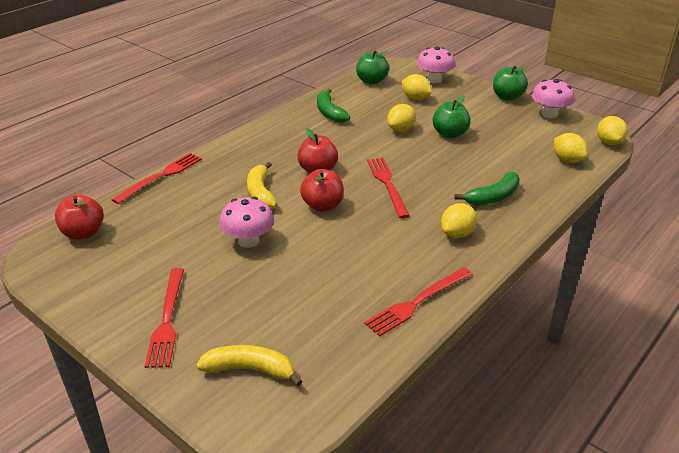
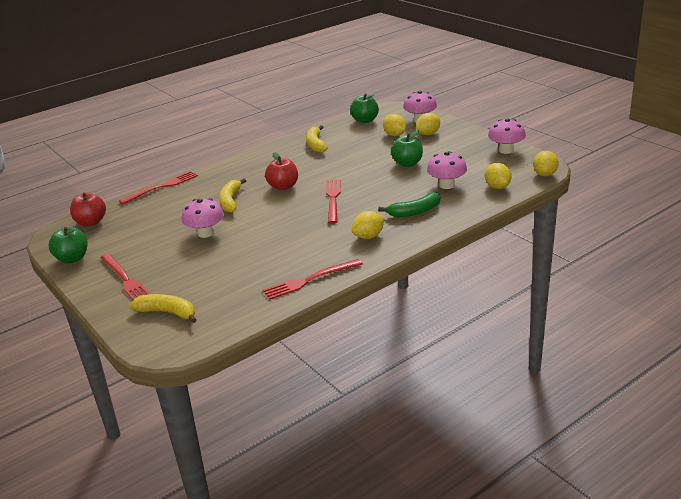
camera: 15 degrees right, 5 degrees down
red fork [144,268,184,368] -> red fork turned 45 degrees counterclockwise [101,254,150,300]
red apple [300,169,344,212] -> none
green banana [317,89,350,123] -> yellow banana [306,125,328,153]
yellow lemon [387,104,416,132] -> yellow lemon moved to [416,113,440,135]
green apple [493,65,528,101] -> green apple moved to [49,227,88,263]
none -> pink mushroom [427,151,467,189]

